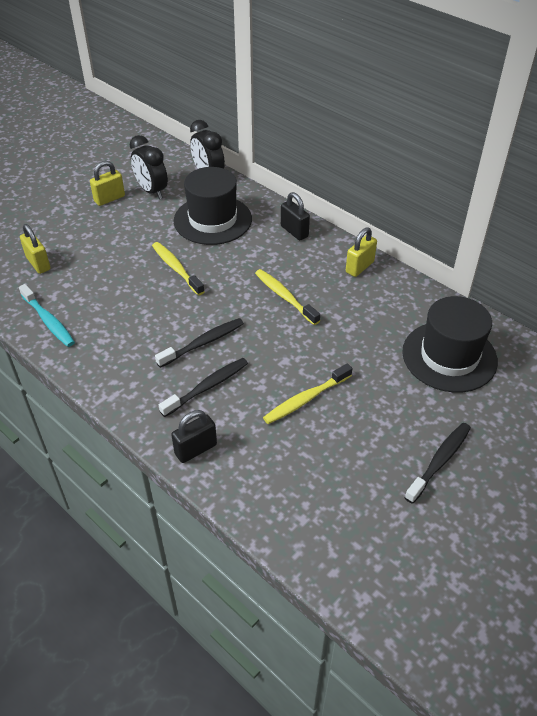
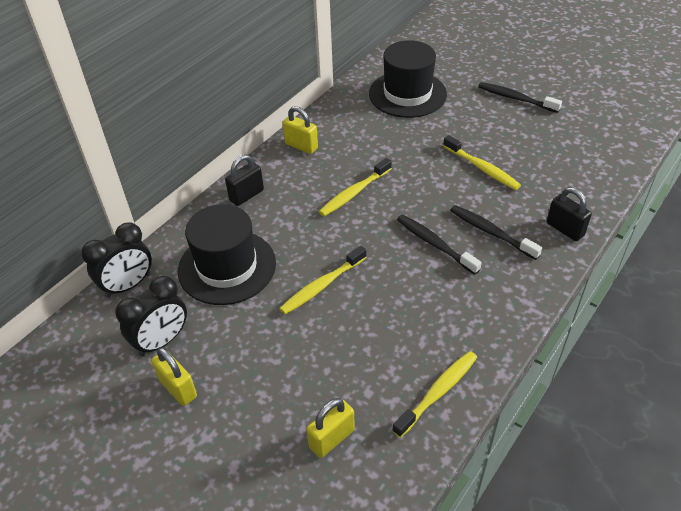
camera: 95 degrees left, 0 degrees up
turquoise toothbrush [19,284,75,347] -> yellow toothbrush [392,351,477,438]

